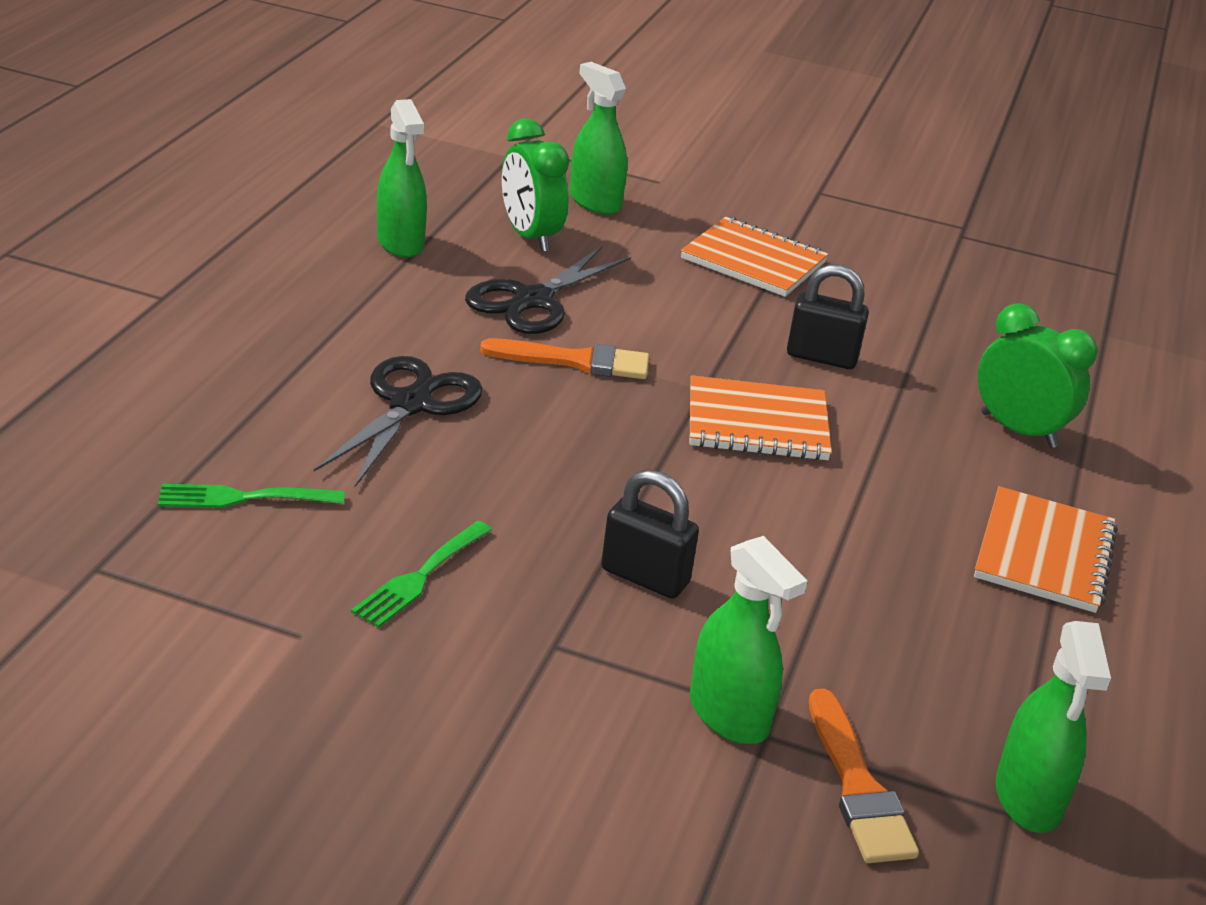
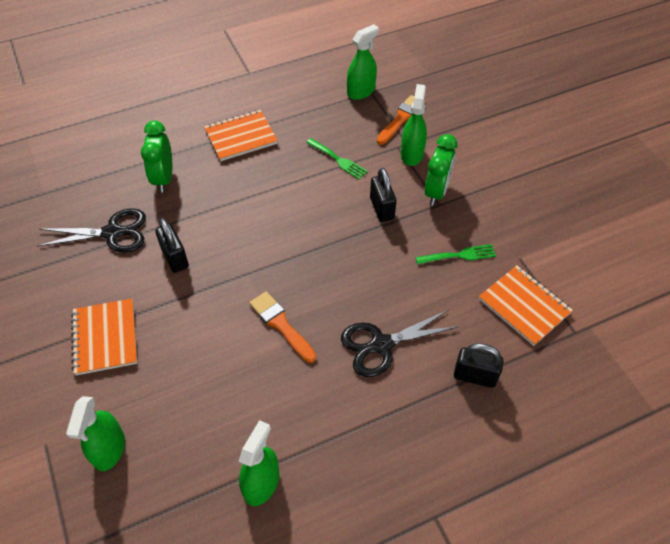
camera: 130 degrees left, 20 degrees up
green fork [158,484,344,508] -> green fork moved to [306,138,368,179]
black scissors [465,246,631,334] -> black scissors moved to [37,208,146,253]
green clock [502,119,569,252] -> green clock moved to [425,134,458,206]
orange notebook [690,375,832,460] -> orange notebook moved to [479,265,573,346]
none -> black padlock [454,343,504,388]

